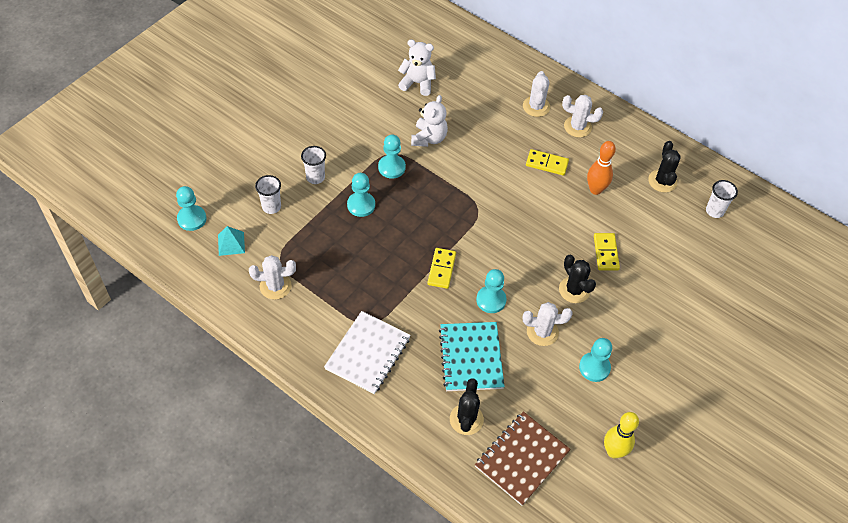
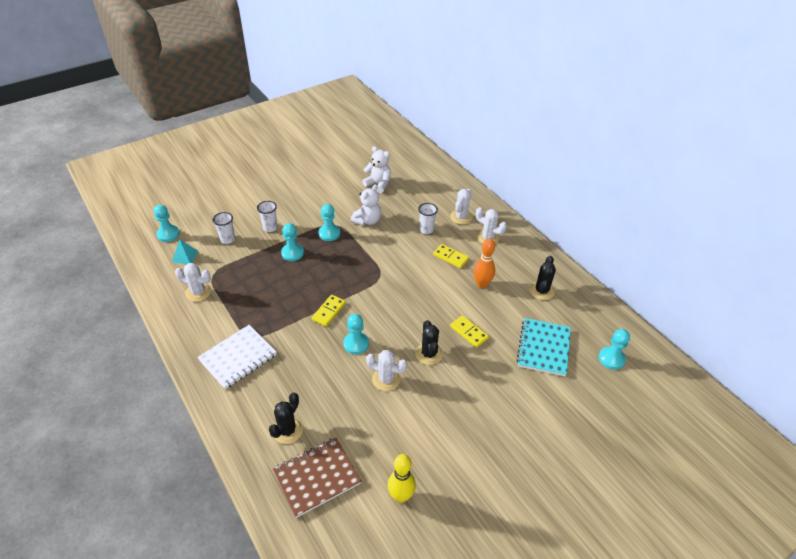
camera: 20 degrees right, 10 degrees down
turquoise notebook [439,322,505,391] -> turquoise notebook moved to [516,318,571,376]
turquoise pawn [579,338,612,382] -> turquoise pawn moved to [599,329,630,370]
yellow domino [594,233,620,271] -> yellow domino turned 60 degrees counterclockwise [450,315,489,348]
white cup [706,180,738,218] -> white cup moved to [418,203,438,234]

